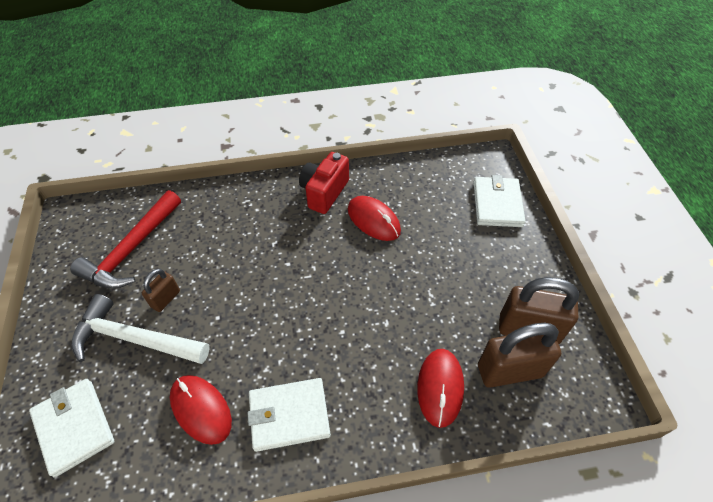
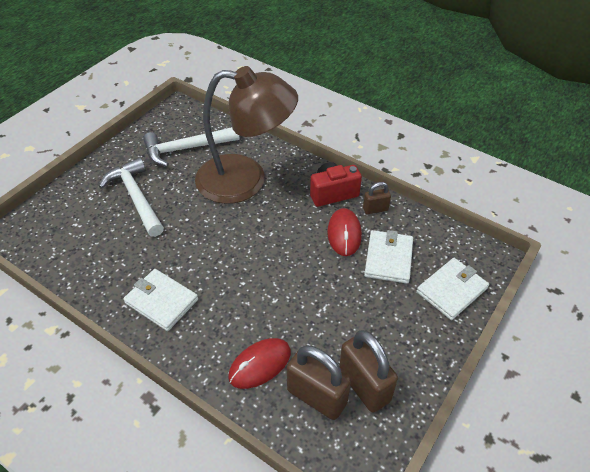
camera: 45 degrees right, 5 degrees down
white wallet [29,379,115,478] -> white wallet moved to [364,230,413,284]
red hammer [70,190,181,289] -> white hammer [143,127,240,167]
brown padlock [142,269,180,312] -> brown padlock moved to [363,182,391,214]
red mouse [170,375,232,445] -> none
none -> brown lamp [195,66,298,204]

